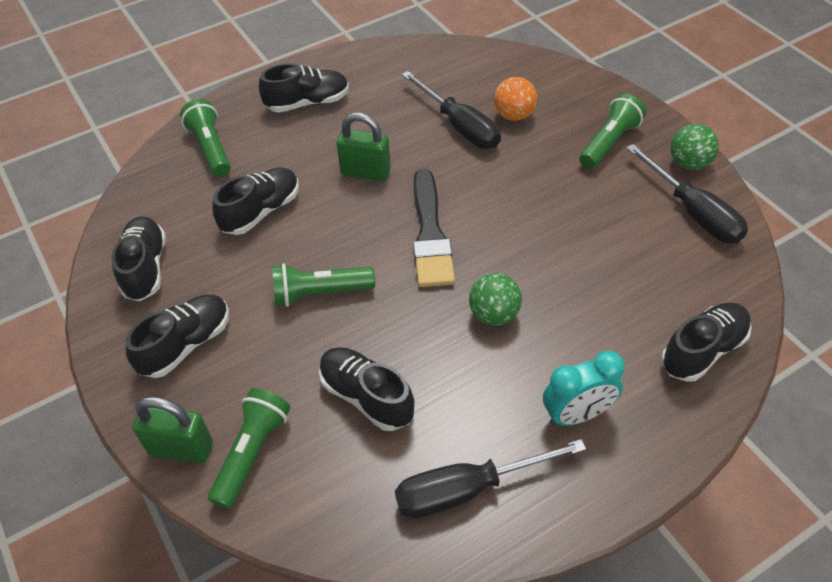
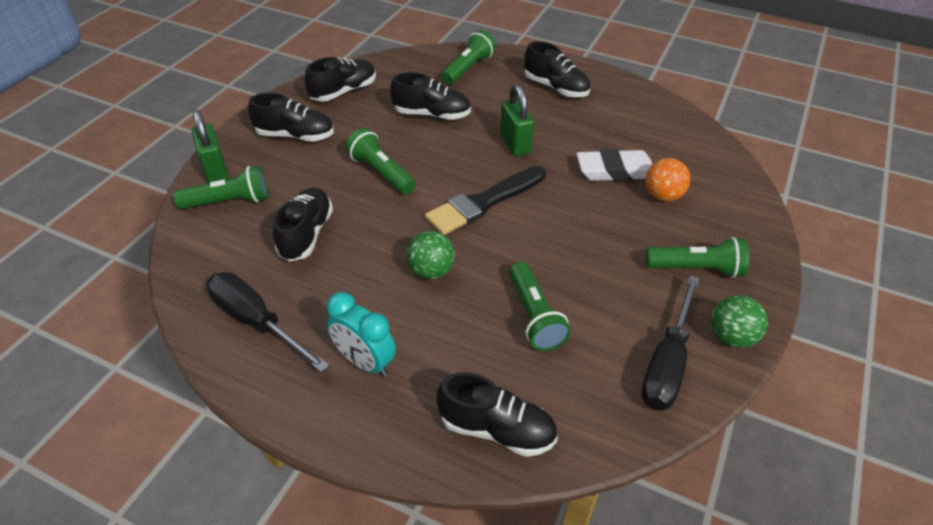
camera: 55 degrees right, 5 degrees down
black screwdriver [402,71,501,149] -> white eraser [576,149,653,181]
none -> green flashlight [509,262,571,351]

